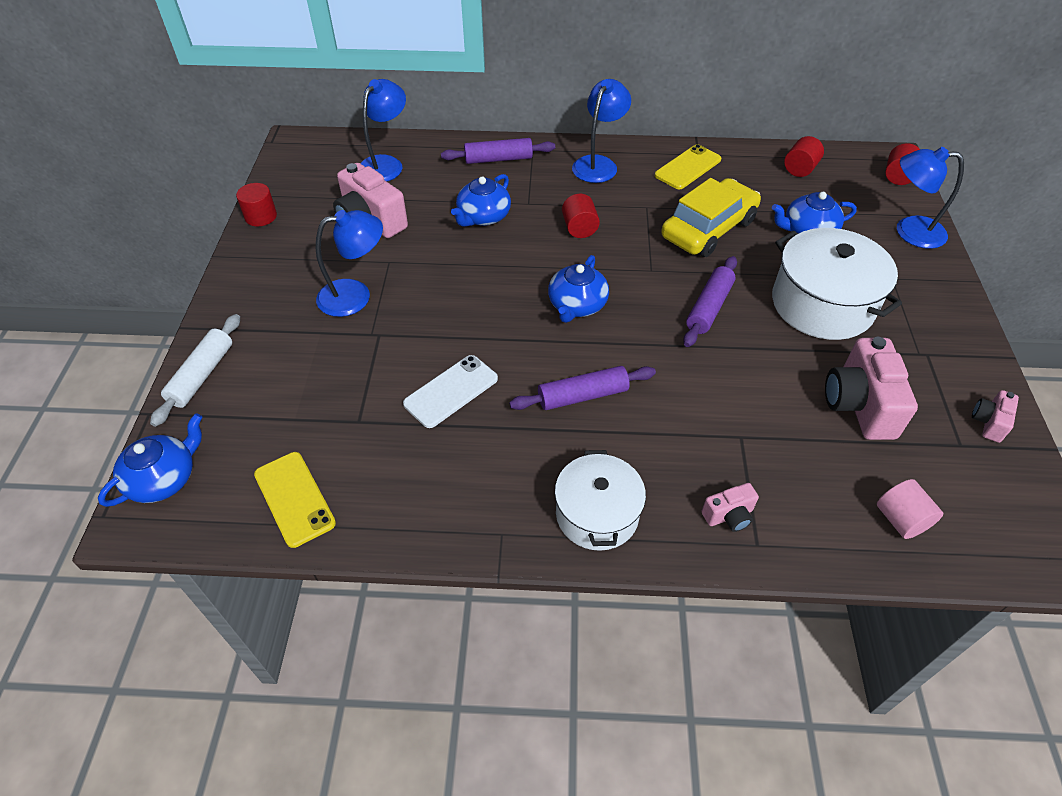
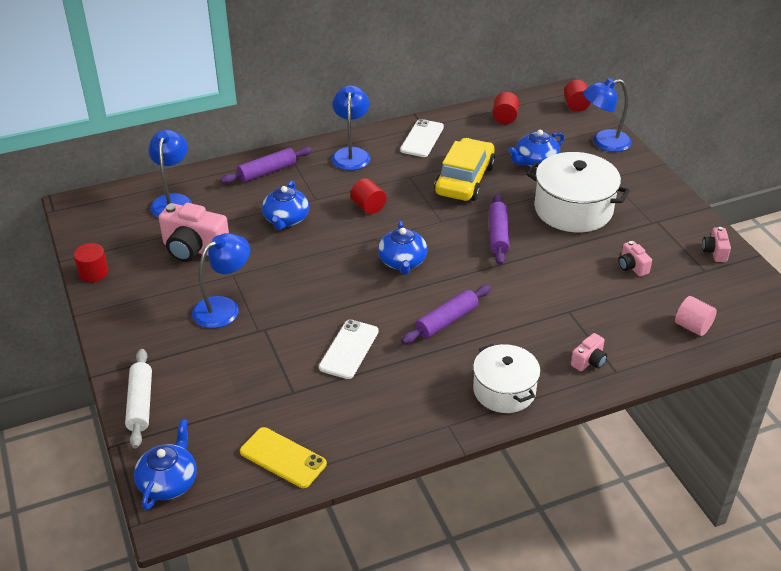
camera: 25 degrees left, 10 degrees down
yellow phone [655,144,721,190] -> white phone [400,119,444,157]
pink camera [825,337,918,440] -> pink camera [618,241,652,277], size x0.50

